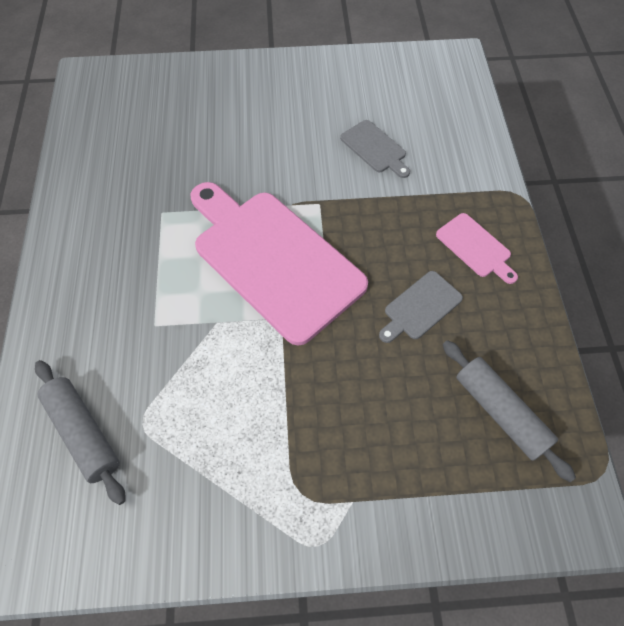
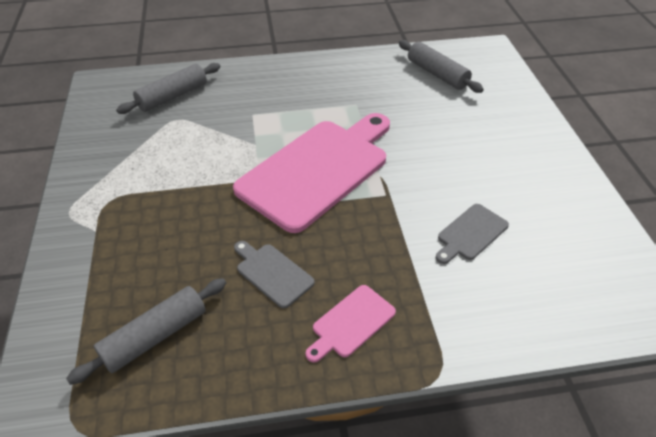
camera: 85 degrees right, 15 degrees down
none -> grey rolling pin [399,40,484,93]

